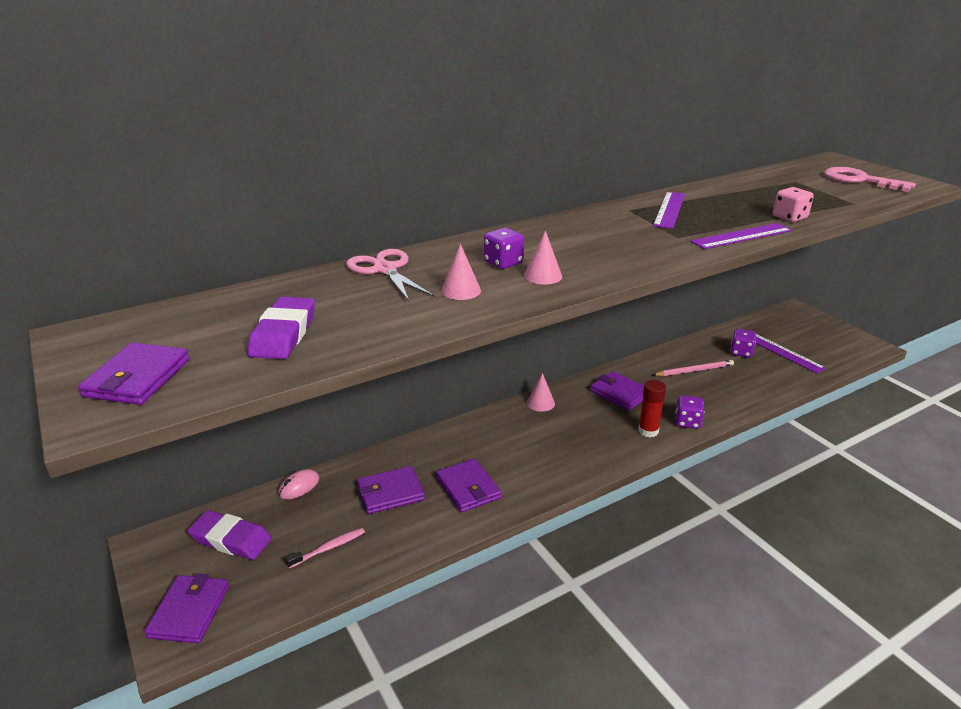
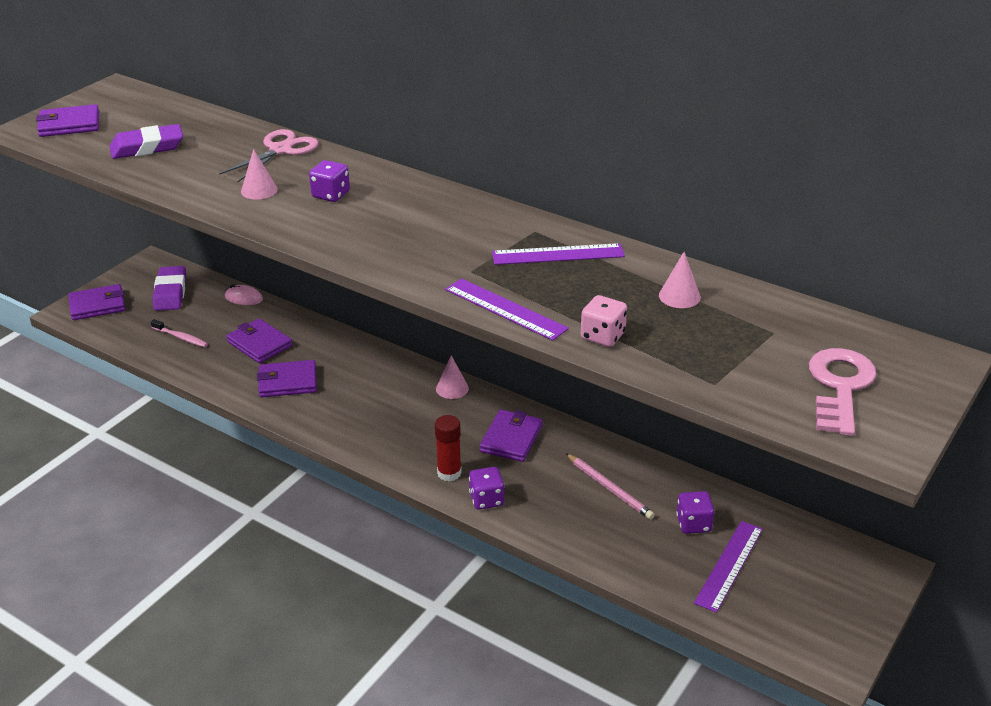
camera: 65 degrees right, 5 degrees up
purple wallet [436,459,501,512] -> purple wallet turned 45 degrees clockwise [257,360,317,397]
pink cone [524,230,562,284] -> pink cone moved to [659,252,701,308]

